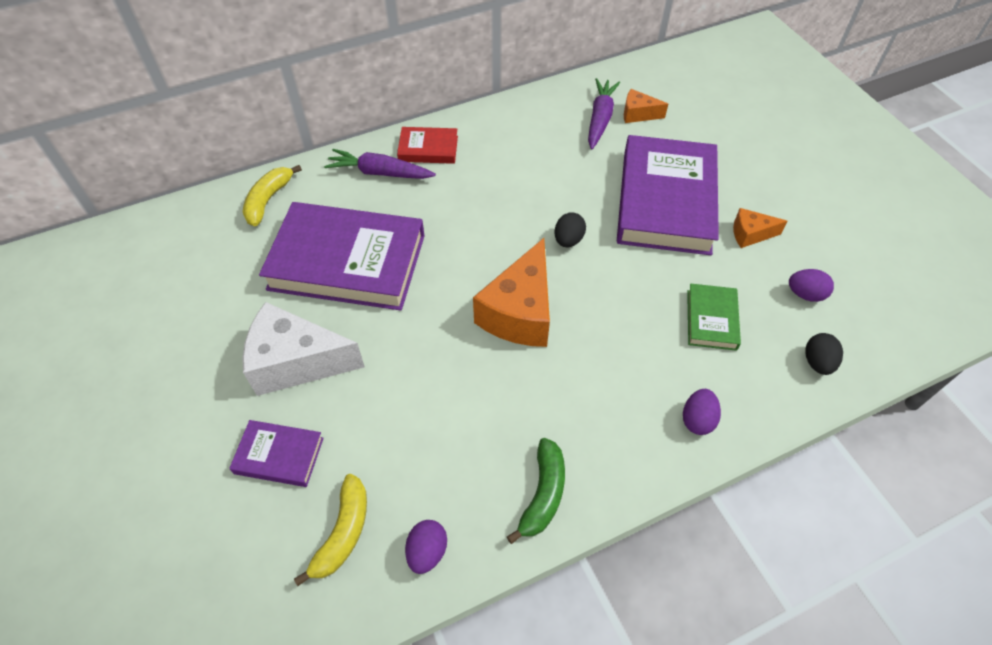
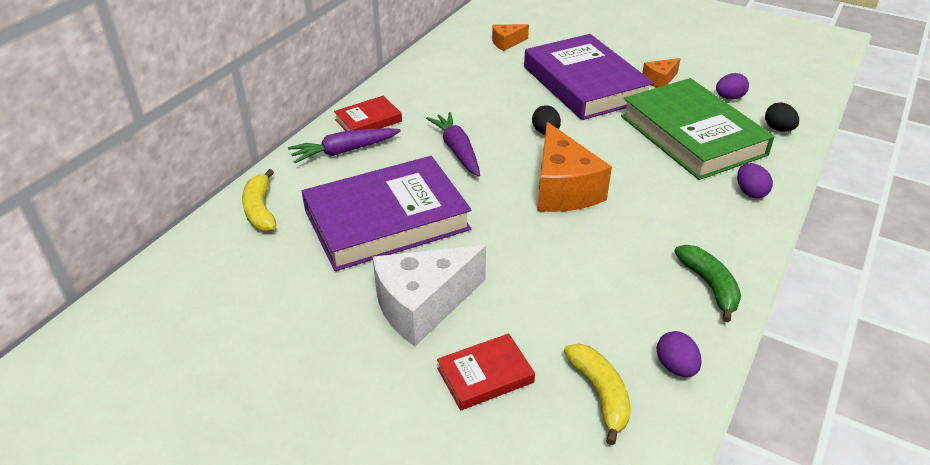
camera: 35 degrees left, 15 degrees down
purple book [229,420,324,487] -> red book [437,333,535,411]
purple carrot [588,78,620,150] -> purple carrot moved to [426,112,480,177]
green book [687,283,741,351] -> green book [621,78,775,180], size x2.15

